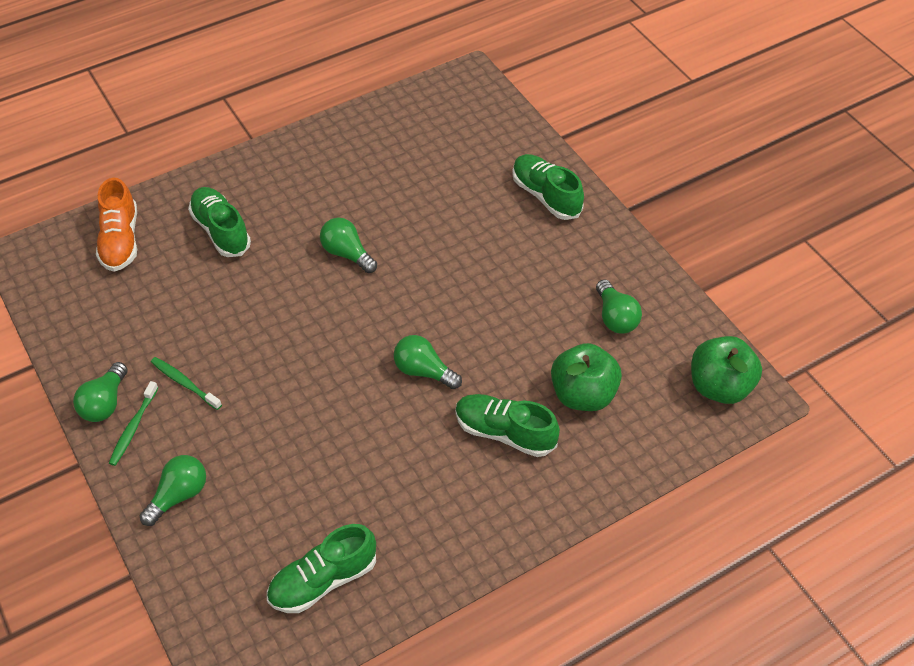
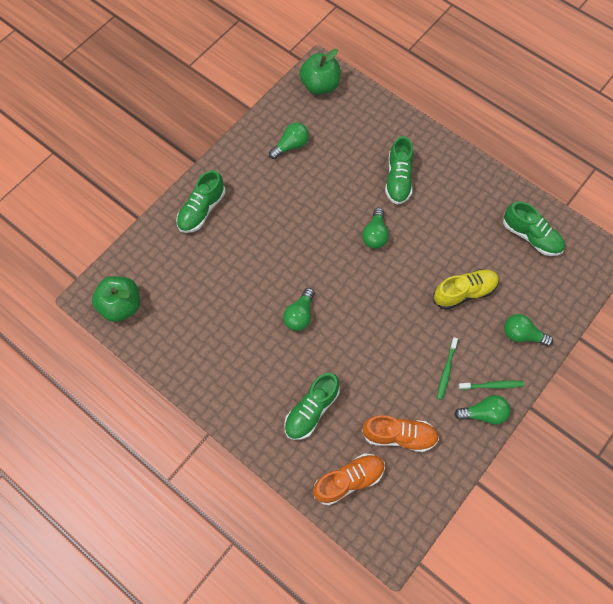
camera: 110 degrees left, 15 degrees up
green apple [551,343,622,411] -> green apple moved to [92,276,140,322]
none -> orange shoe [362,415,439,452]
none -> yellow shoe [433,269,499,310]

